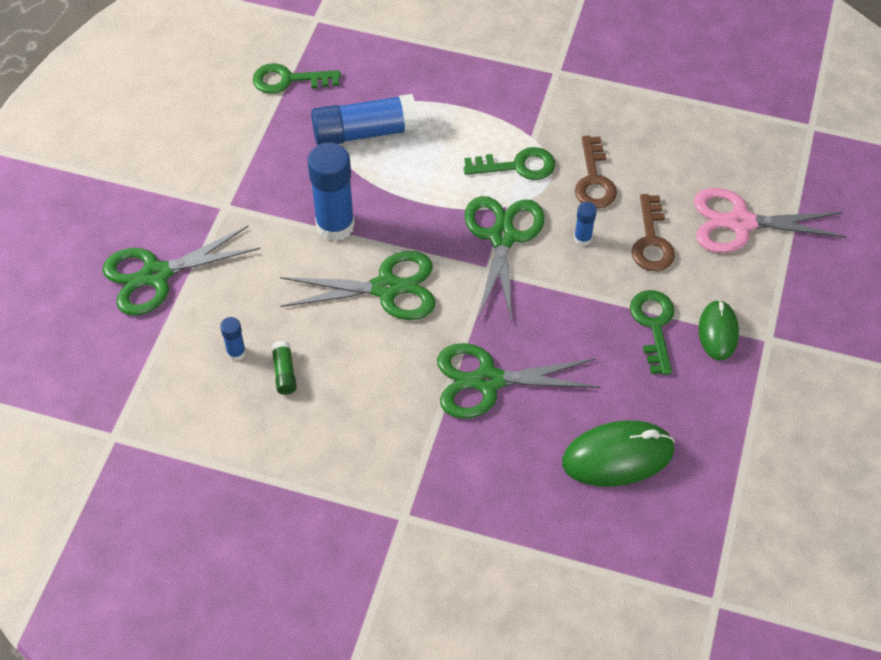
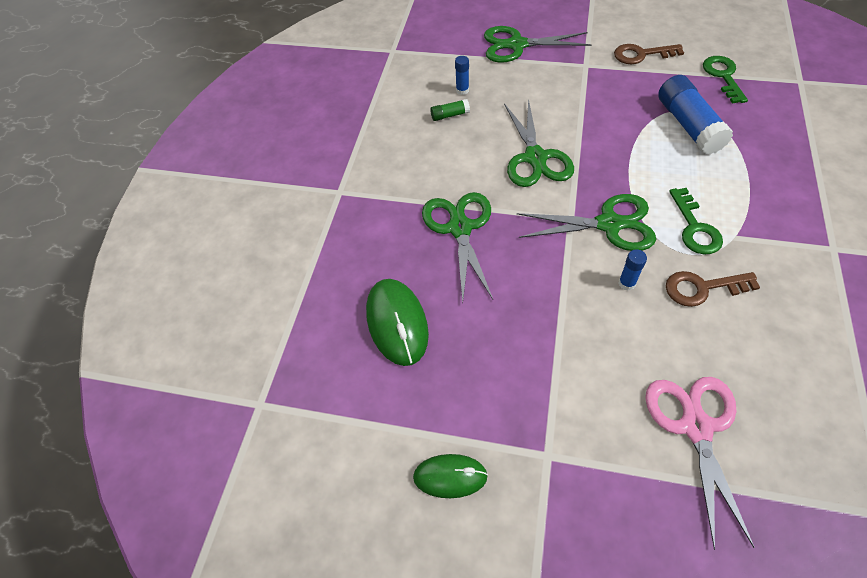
camera: 90 degrees right, 0 degrees up
green scissors [102,225,260,316] -> green scissors turned 60 degrees counterclockwise [484,26,591,63]
blue glue stick [307,142,355,241] -> none
green key [630,290,674,375] -> none
brown key [632,194,675,271] -> brown key moved to [614,44,684,64]
green mouse [699,300,739,361] -> green mouse moved to [413,454,488,498]

